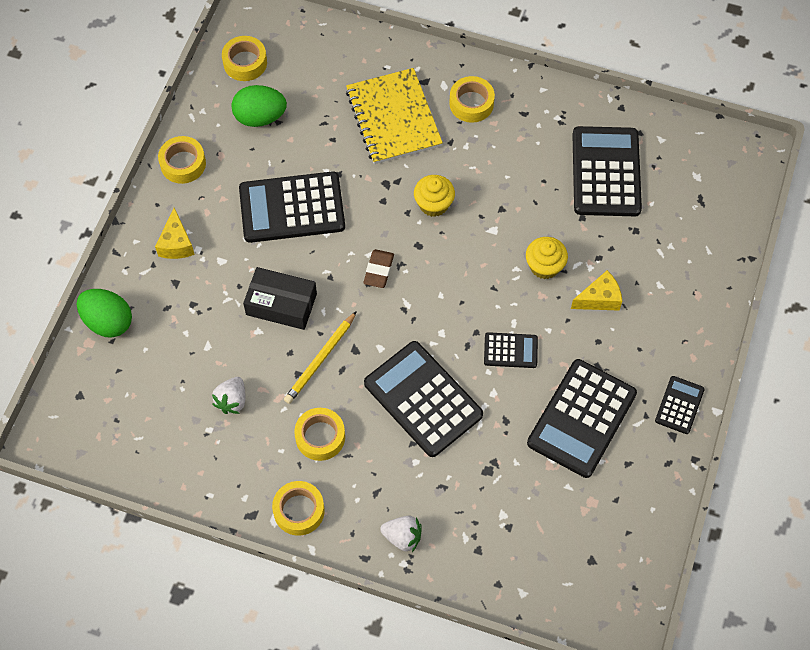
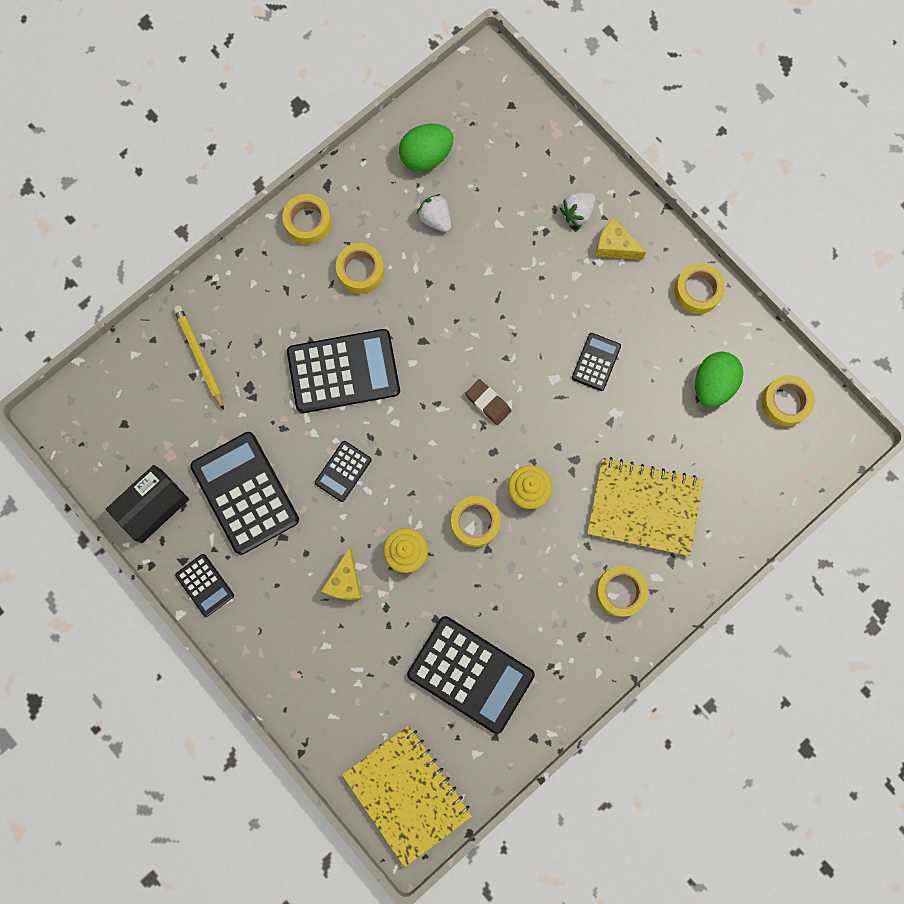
camera: 120 degrees right, 15 degrees up
green egg [77,289,132,338] -> green egg moved to [399,124,453,171]
black calculator [239,171,345,243] -> black calculator [572,333,621,391], size x0.50
black box [243,267,317,330] -> black box moved to [106,465,189,543]
yellow pencil [284,311,357,404] -> yellow pencil moved to [174,306,224,410]
white strawberry [380,516,422,552] -> white strawberry moved to [560,193,595,227]
none -> yellow notebook [342,725,472,867]
none -> yellow tape [451,496,501,547]

